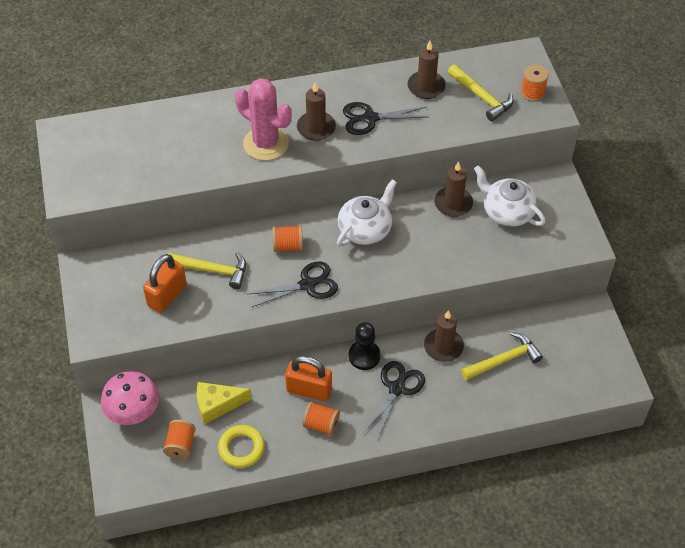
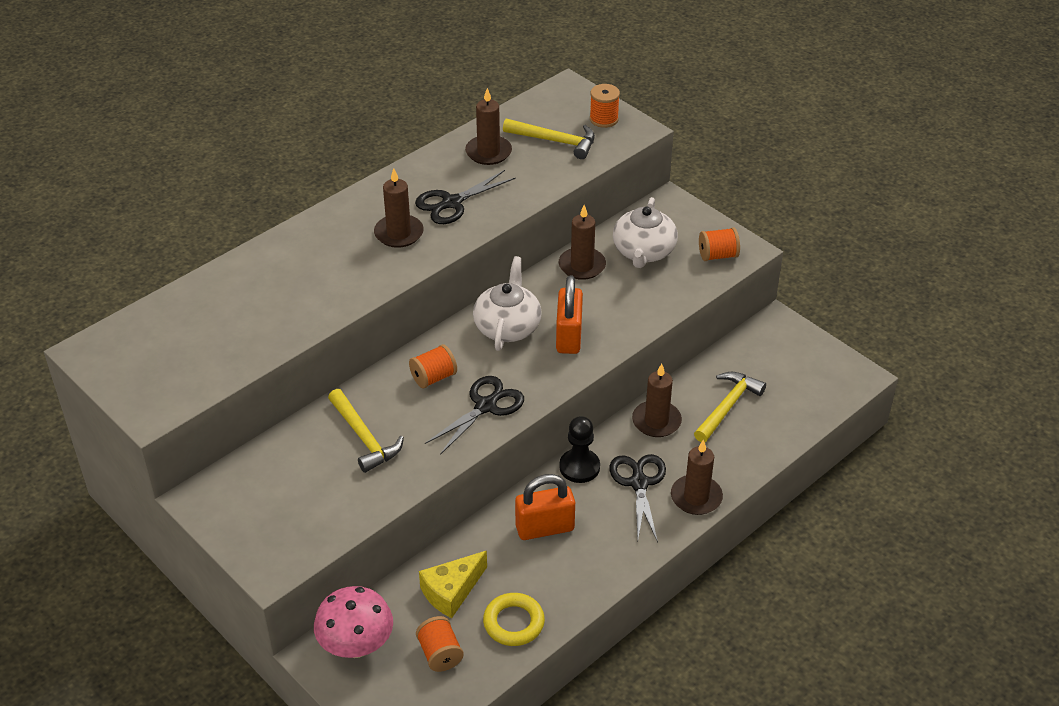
camera: 30 degrees left, 10 degrees down
orange padlock [143,254,187,313] -> orange padlock moved to [556,275,583,354]
yellow hammer [167,252,246,289] -> yellow hammer turned 75 degrees clockwise [328,389,404,473]
pink cactus [235,78,292,160] -> none
orange spool [302,401,340,436] -> orange spool moved to [699,227,740,261]
white teapot [474,165,546,227] -> white teapot turned 90 degrees counterclockwise [613,197,678,268]
none -> brown candle [671,439,723,515]

